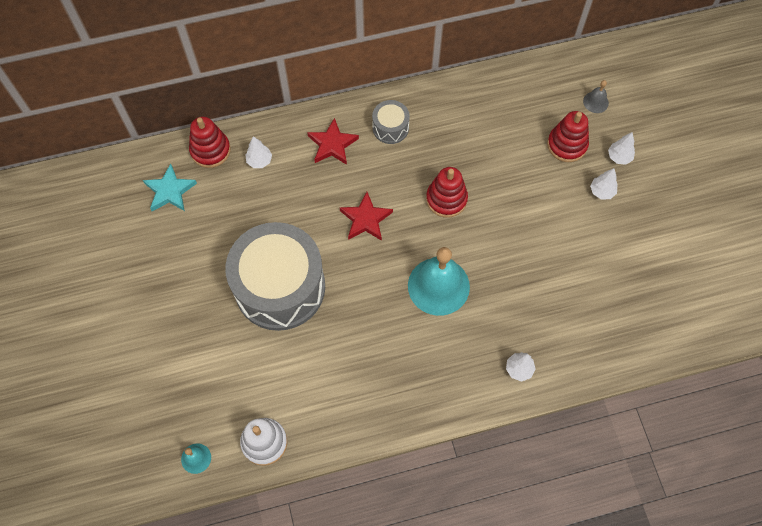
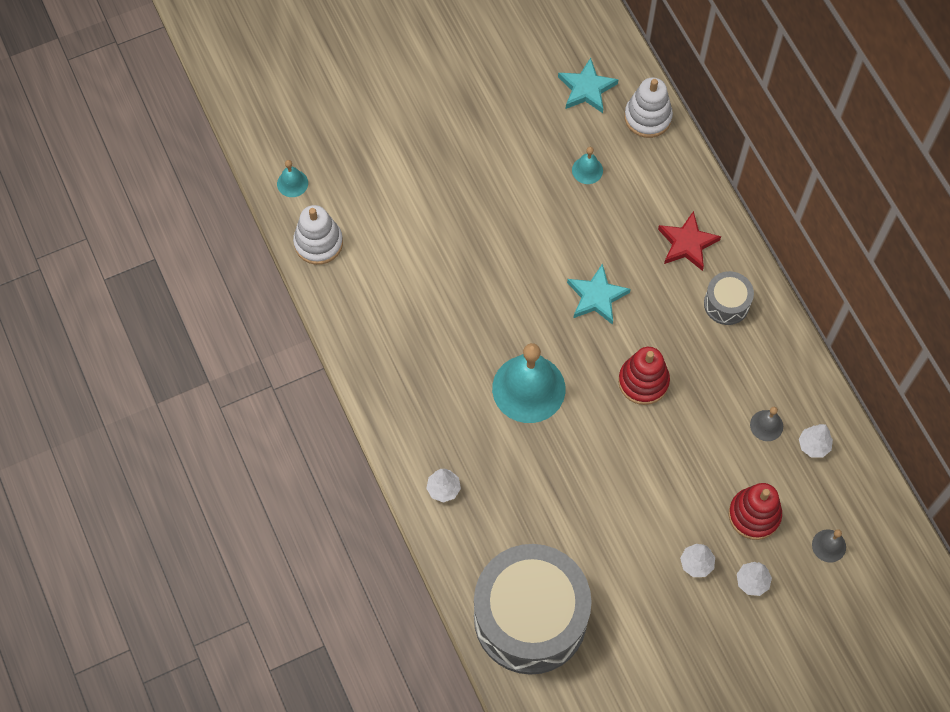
camera: 80 degrees right, 0 degrees up
red stacking toy [189,117,231,168] -> white stacking toy [624,77,673,138]
grey drum [225,222,325,331] -> grey drum moved to [474,544,592,675]
white tree [245,136,272,168] -> white tree moved to [799,424,833,458]
red star [340,192,393,241] -> turquoise star [567,263,631,325]
none -> turquoise bell [572,147,603,184]
none -> grey bell [750,407,783,441]

